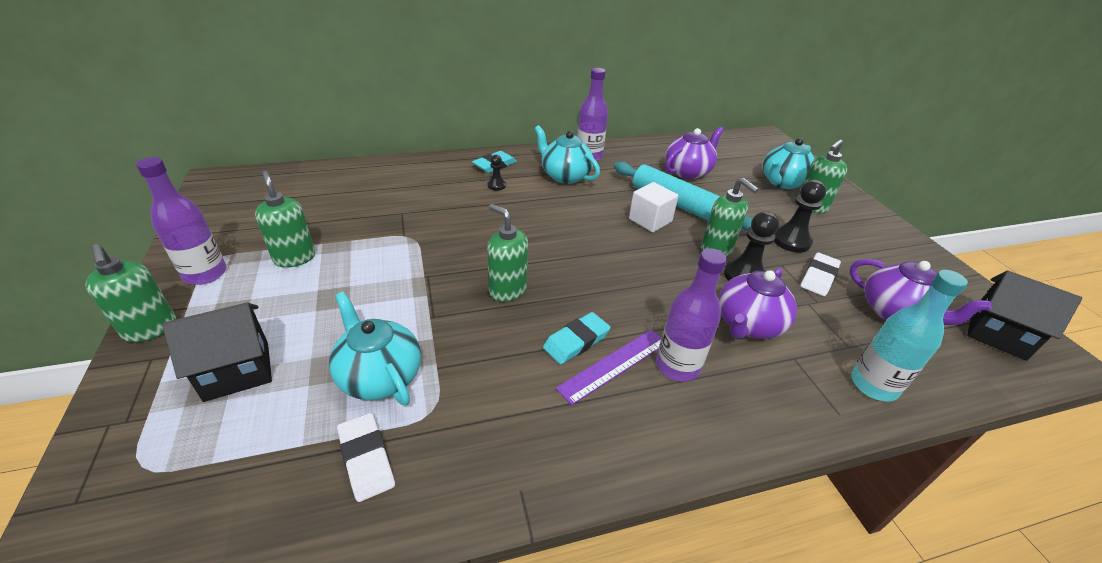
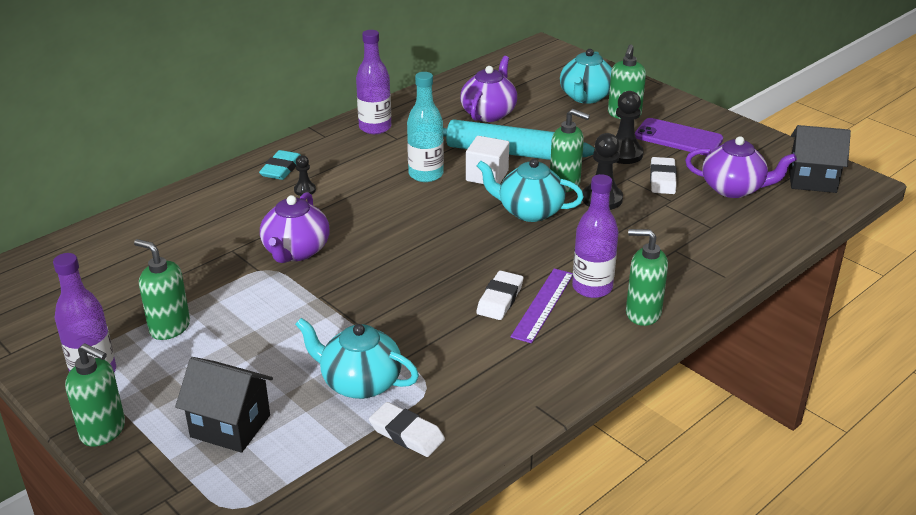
camera: 25 degrees left, 5 degrees down
black house [162,302,272,402] -> black house turned 75 degrees clockwise [175,357,273,453]
green soap dispenser [487,204,528,302] -> green soap dispenser moved to [626,229,668,326]
turquoise teapot [534,125,600,184] -> turquoise teapot moved to [477,159,584,222]
turquoise eraser [543,312,611,364] -> white eraser [476,271,523,320]
purple teapot [719,268,797,339] -> purple teapot moved to [260,192,330,263]
turquoise bottle [851,270,968,402] -> turquoise bottle moved to [407,72,444,182]
none -> purple phone [635,118,723,156]

